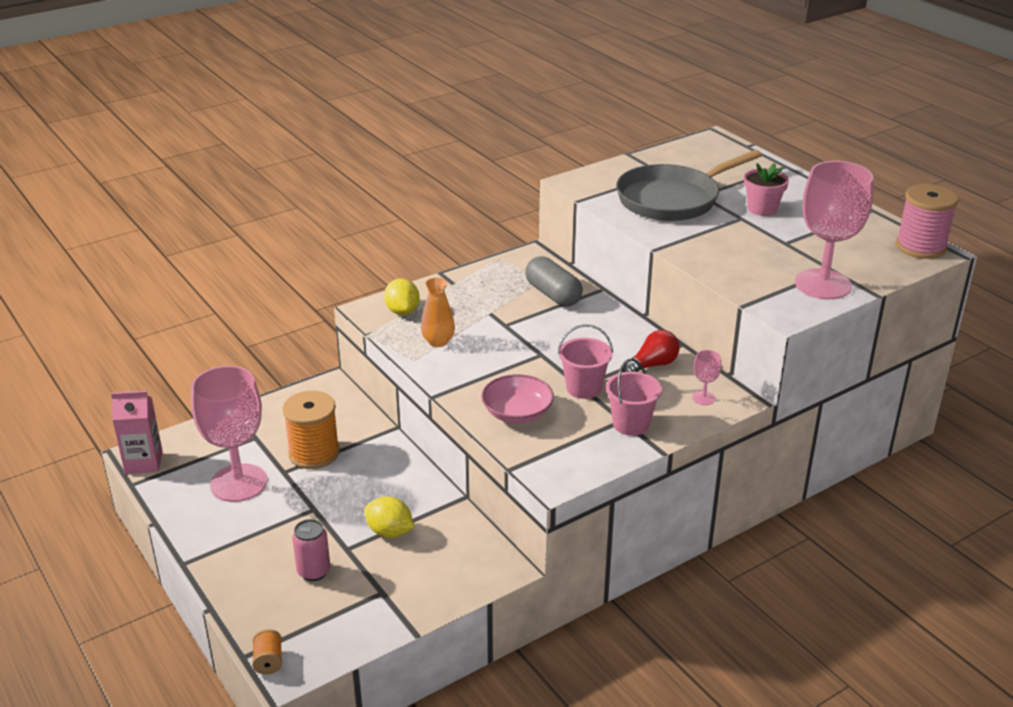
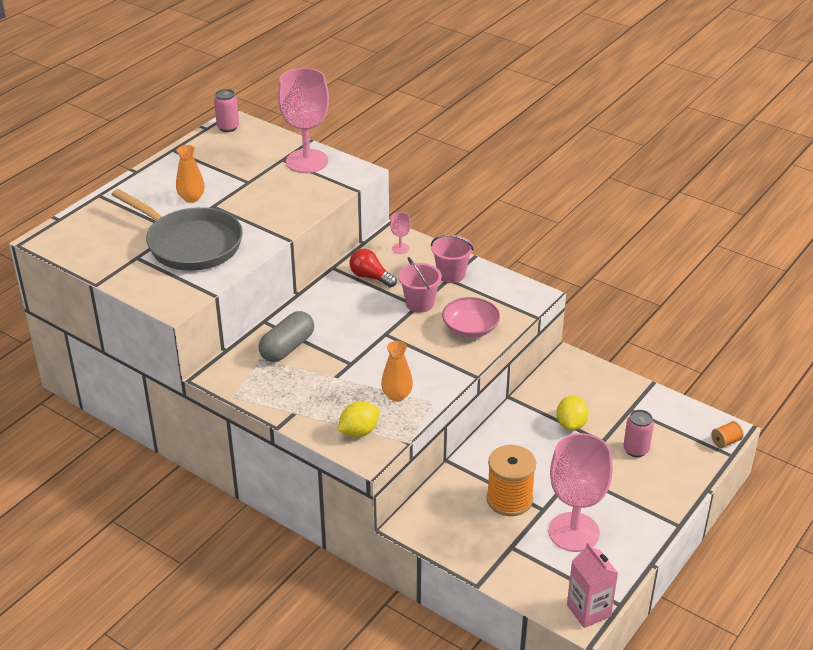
camera: 110 degrees left, 5 degrees up
pink flower pot [744,163,789,216] -> orange vase [176,145,205,203]
pink spool [896,184,959,259] -> pink can [214,89,239,132]

